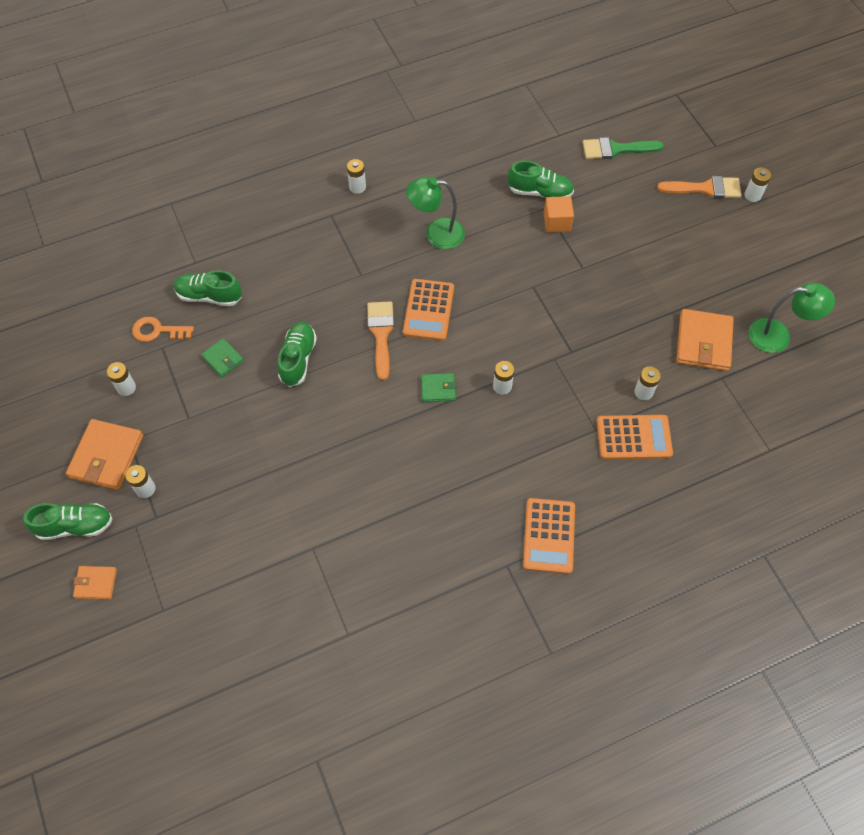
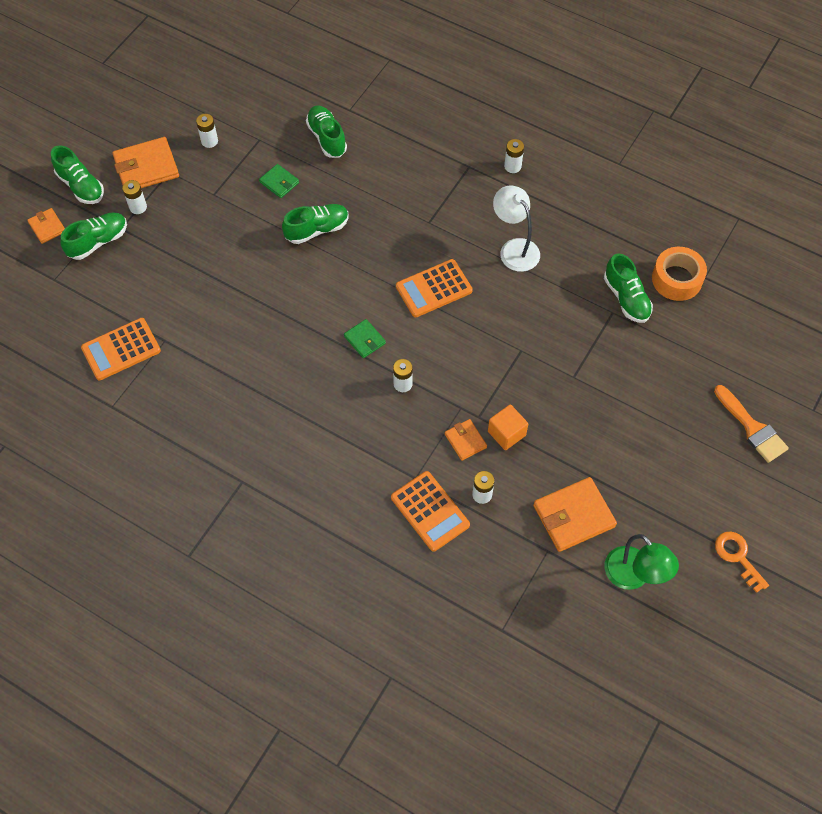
camera: 55 degrees right, 0 degrees up
orange key [132,317,194,342] -> orange key moved to [715,532,769,593]
green wallet [201,338,244,377] -> green wallet turned 60 degrees counterclockwise [259,164,299,198]
orange brush [367,301,394,381] -> none
green lamp [406,177,465,249] -> white lamp [493,185,540,272]
orange calculator [523,498,575,574] -> orange calculator moved to [81,318,161,380]
orange cube [544,196,574,232] -> orange cube moved to [488,404,528,450]
green brush [583,137,664,159] -> none
white battery [745,168,771,202] -> none
none -> green shoe [60,213,127,260]
none -> orange wallet [445,419,487,461]
none -> orange tape [652,247,707,301]

